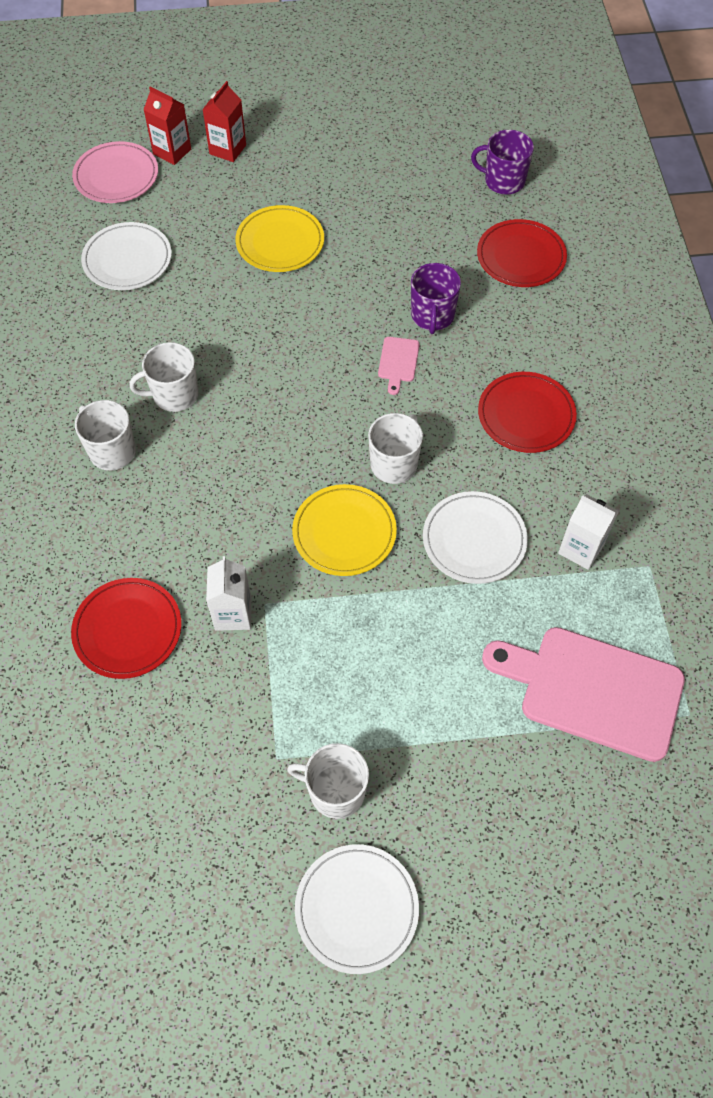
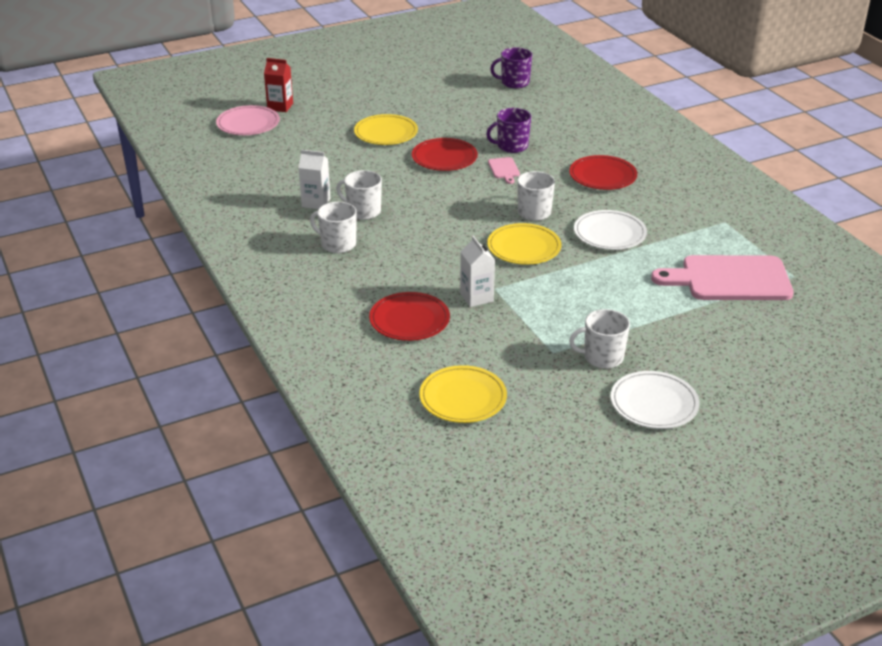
camera: 20 degrees left, 25 degrees down
white plate [81,222,172,290] -> none
white mug [129,342,198,412] -> white mug turned 60 degrees clockwise [336,170,382,220]
red carton [202,81,246,162] -> none
purple mug [411,263,461,334] -> purple mug turned 90 degrees clockwise [486,108,531,153]
red plate [477,219,567,287] -> red plate moved to [412,138,478,171]
white carton [558,494,619,570] -> white carton moved to [298,150,330,209]
none -> yellow plate [419,365,507,423]

